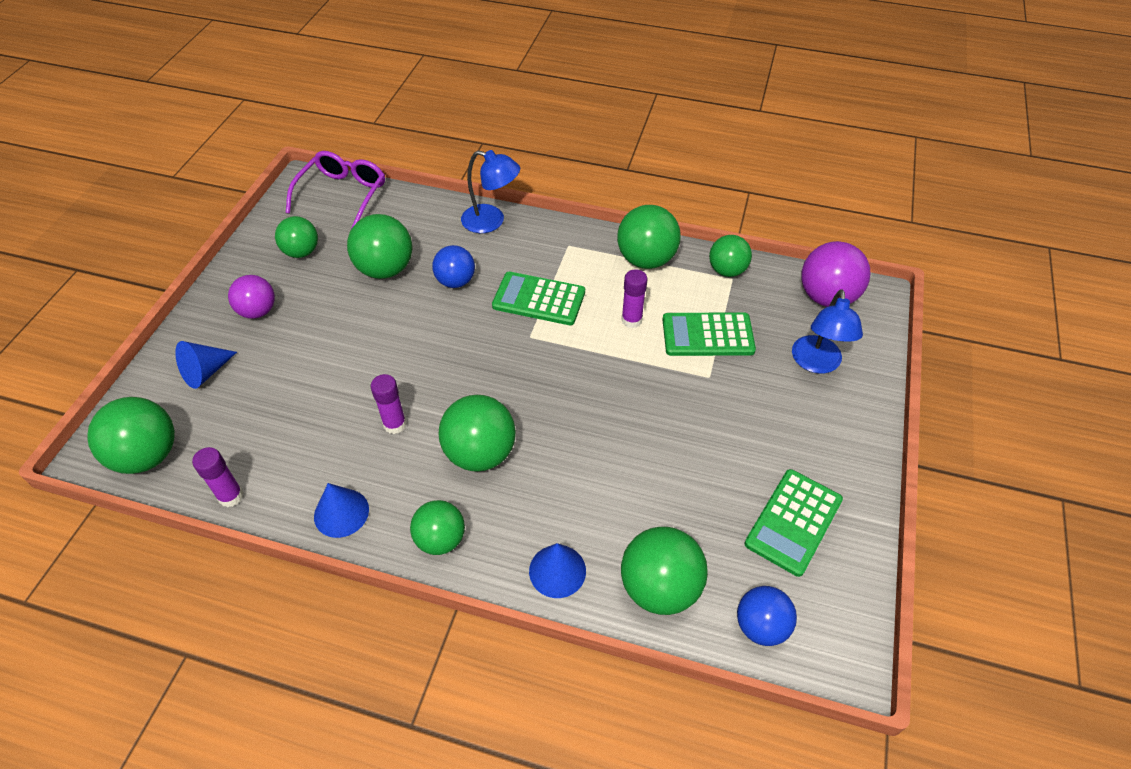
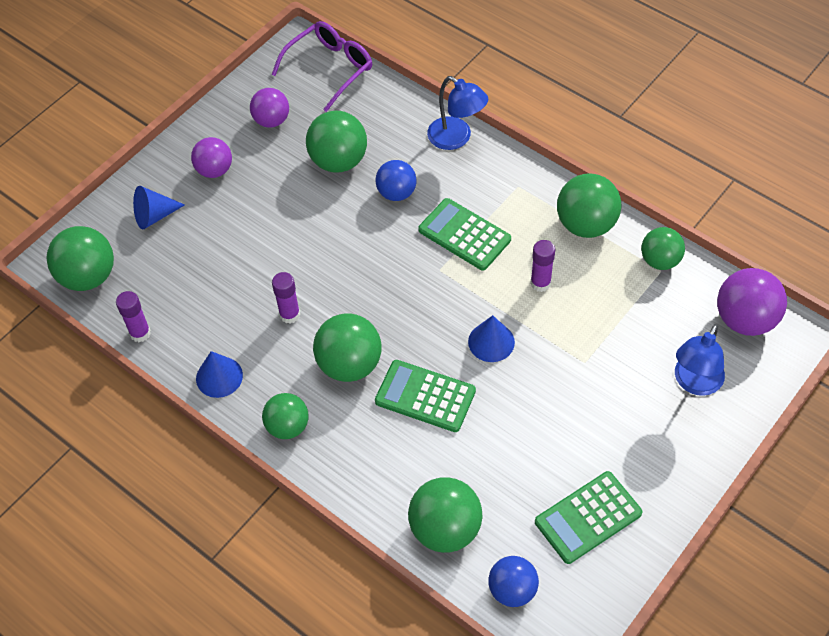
camera: 25 degrees right, 5 degrees up
green ball [275,216,318,258] -> purple ball [250,88,289,128]
blue cone [529,543,586,598] -> blue cone moved to [468,315,515,362]
green calculator [663,312,756,356] -> green calculator moved to [375,360,476,432]

